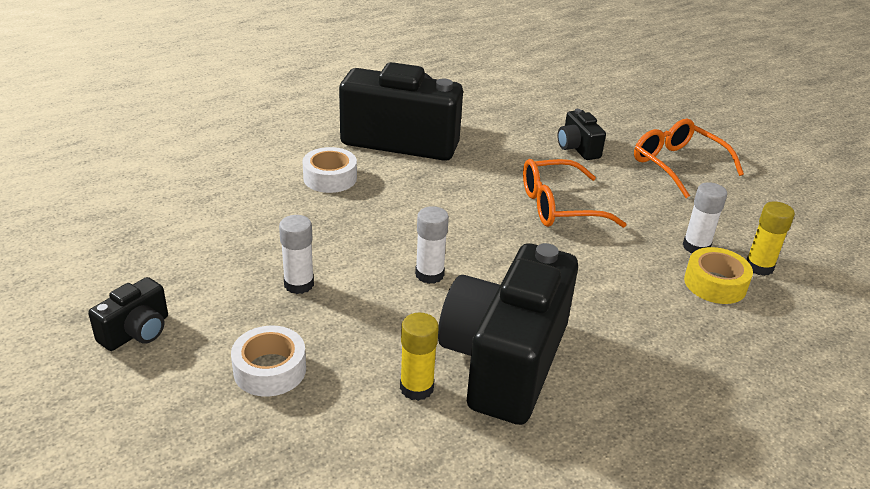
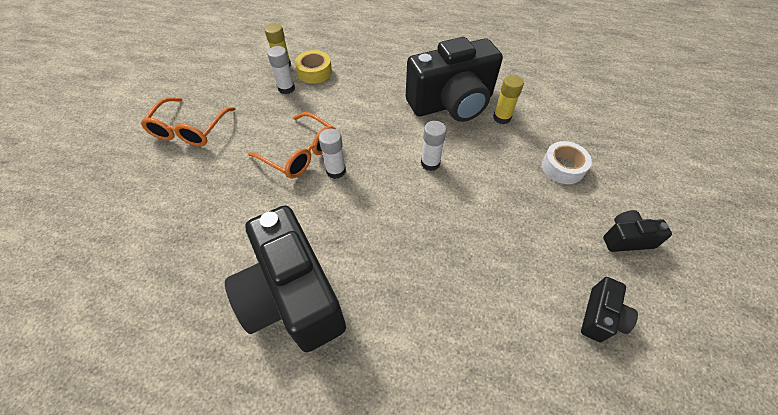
camera: 130 degrees left, 20 degrees up
white glue stick [279,215,314,294] -> white glue stick moved to [319,128,346,179]
white tape [302,147,357,193] -> none
black camera [557,109,606,160] -> black camera moved to [581,277,638,342]

